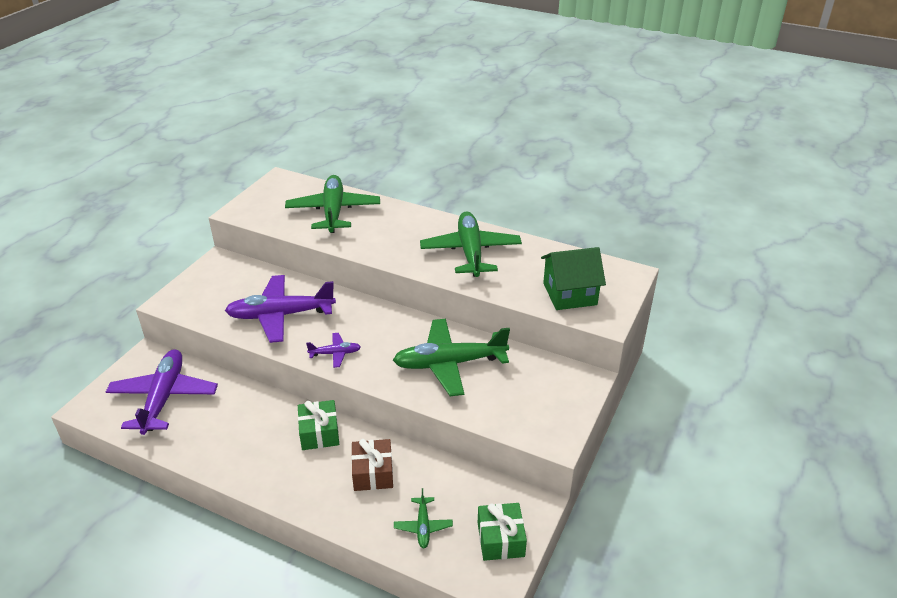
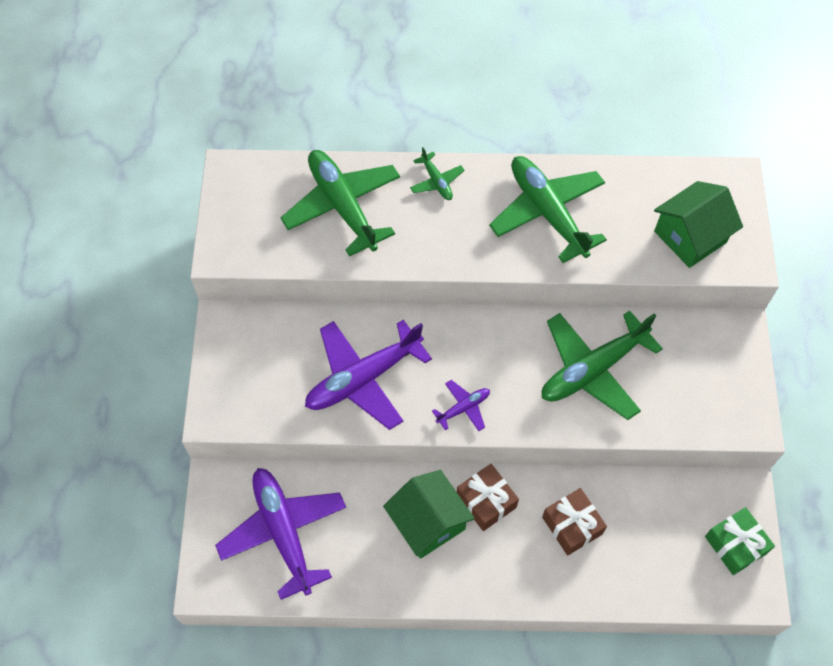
camera: 25 degrees left, 25 degrees up
green gift [298,400,339,450] -> brown gift [457,464,519,531]
green plane [394,488,453,548] -> green plane moved to [410,147,465,200]
none -> green house [383,470,475,559]

